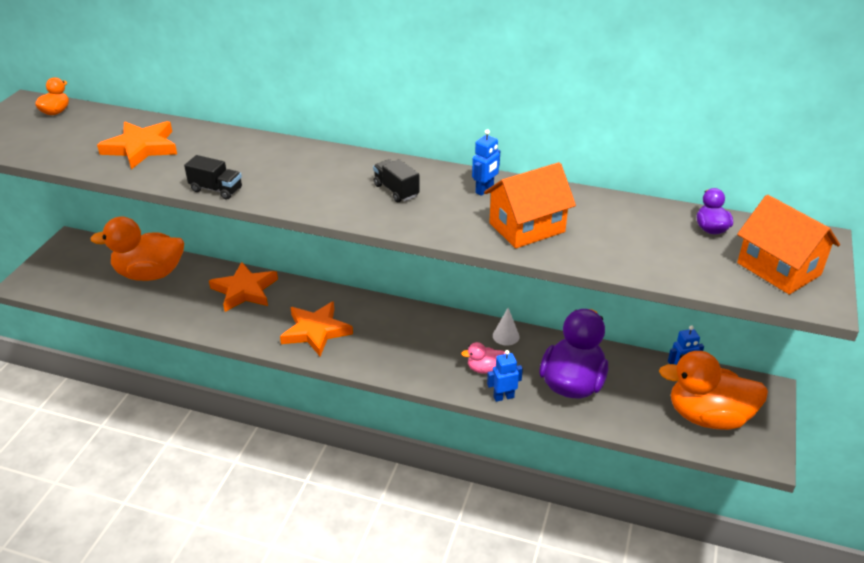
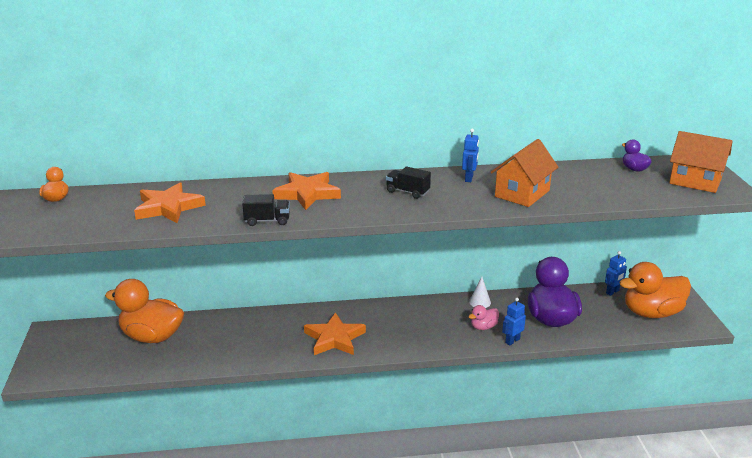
camera: 25 degrees left, 10 degrees down
orange duck [90,216,184,281] -> orange duck turned 45 degrees clockwise [105,279,184,343]
orange star [209,262,278,312] -> orange star moved to [272,172,341,210]

